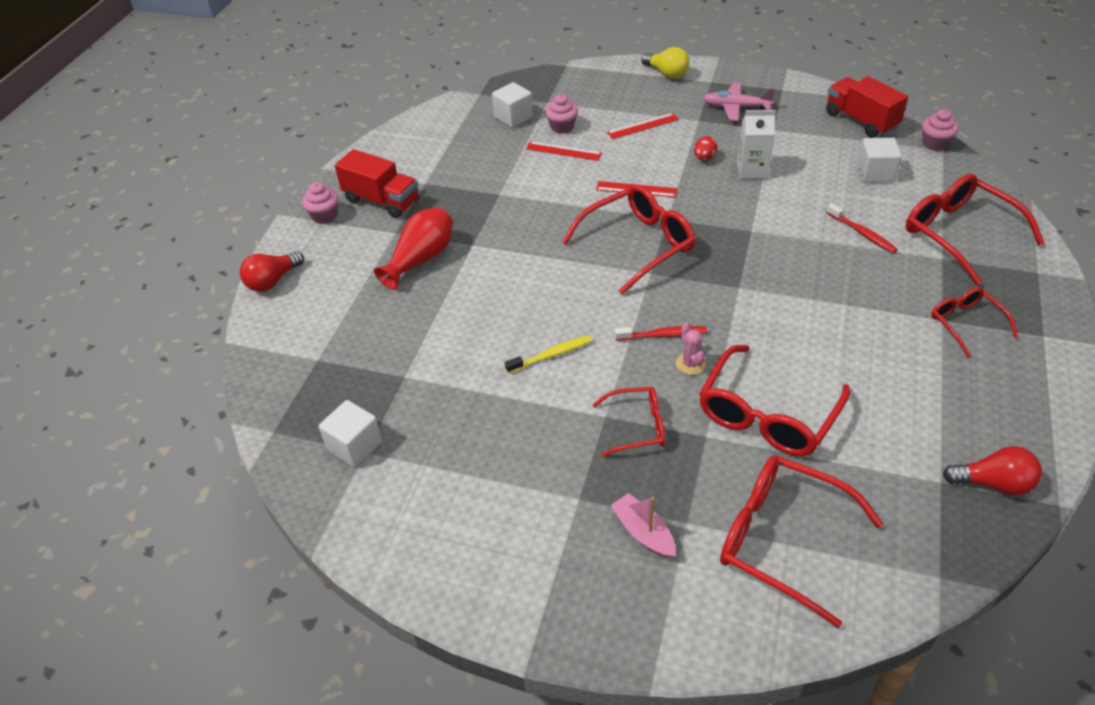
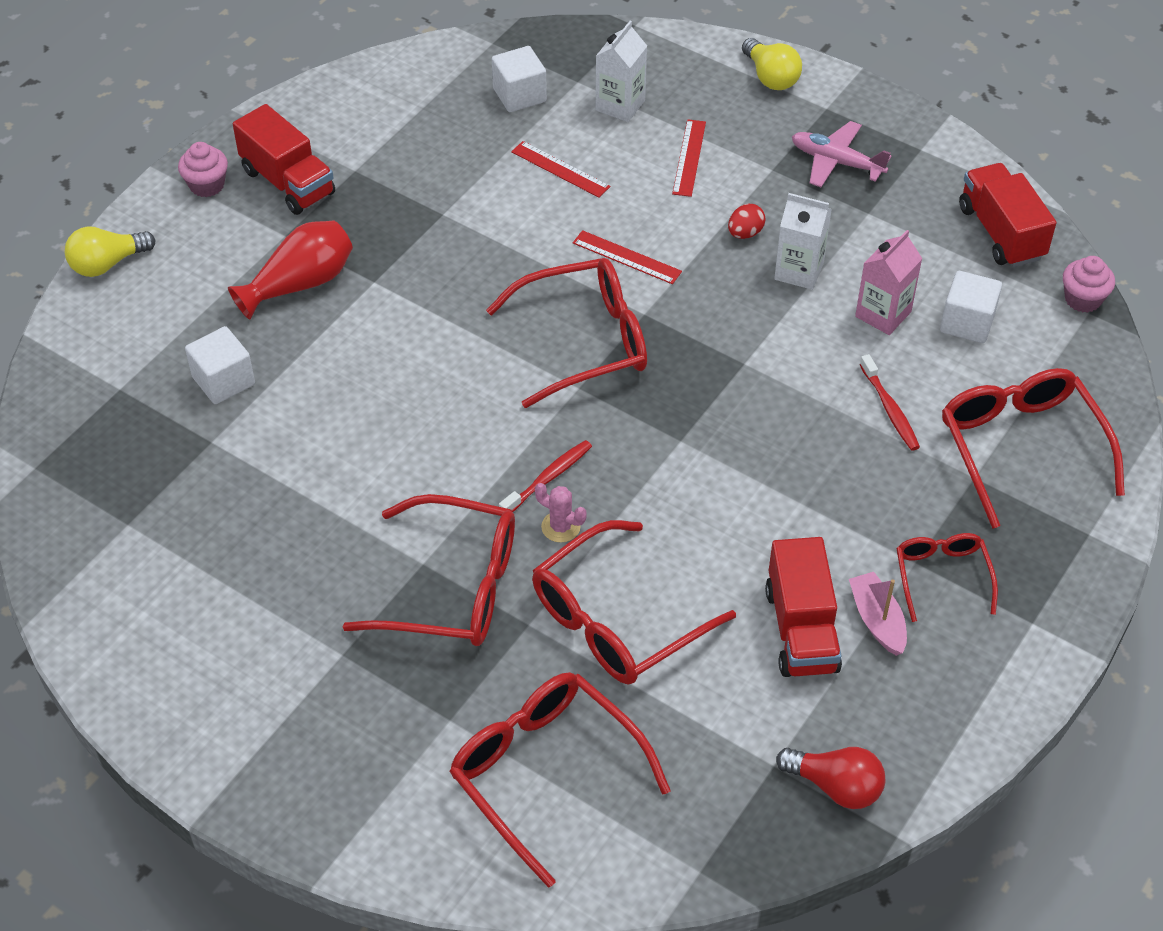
camera: 15 degrees right, 5 degrees up
red light bulb [240,251,304,292] -> yellow light bulb [65,226,155,277]
white cube [319,400,382,467] -> white cube moved to [185,326,255,404]
yellow toothbrush [505,335,592,374] -> none
pink cupcake [545,94,578,134] -> none
red glasses [592,387,665,457] -> red glasses [342,494,515,646], size x1.76
red ruler [607,113,679,139] -> red ruler turned 75 degrees counterclockwise [672,119,706,197]
pink boat [611,493,676,559] -> pink boat moved to [849,572,907,656]
red toothbrush [615,326,707,341] -> red toothbrush turned 60 degrees counterclockwise [499,440,592,512]
pink cactus [676,322,706,375] -> pink cactus turned 60 degrees counterclockwise [535,483,587,543]
none -> white carton [596,21,647,122]
none -> red truck [765,537,842,677]
none -> pink carton [855,230,922,335]

